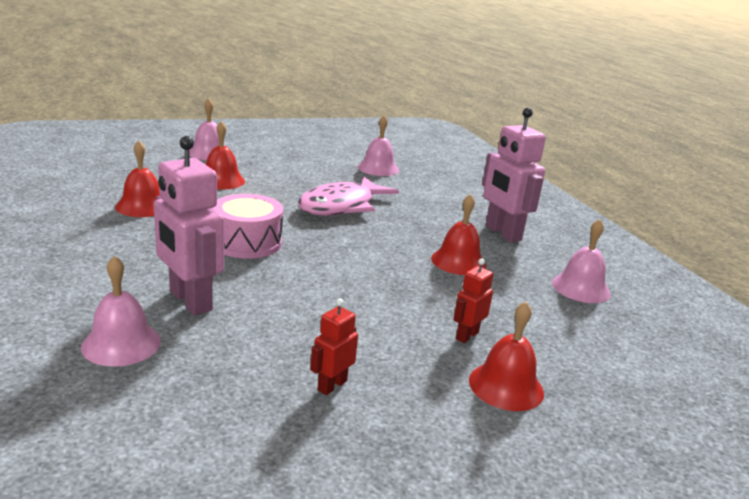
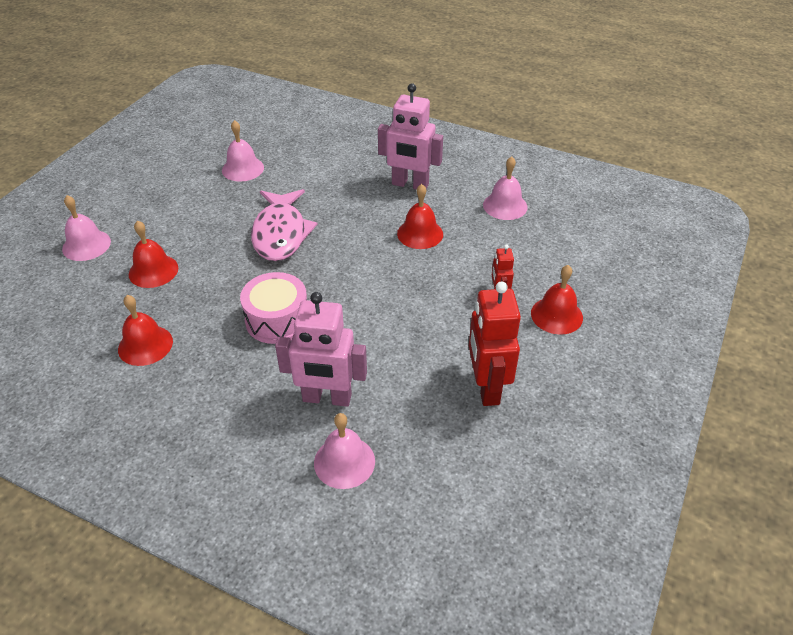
camera: 40 degrees left, 20 degrees up
red robot [310,298,358,395] -> red robot [469,281,521,406], size x1.97

